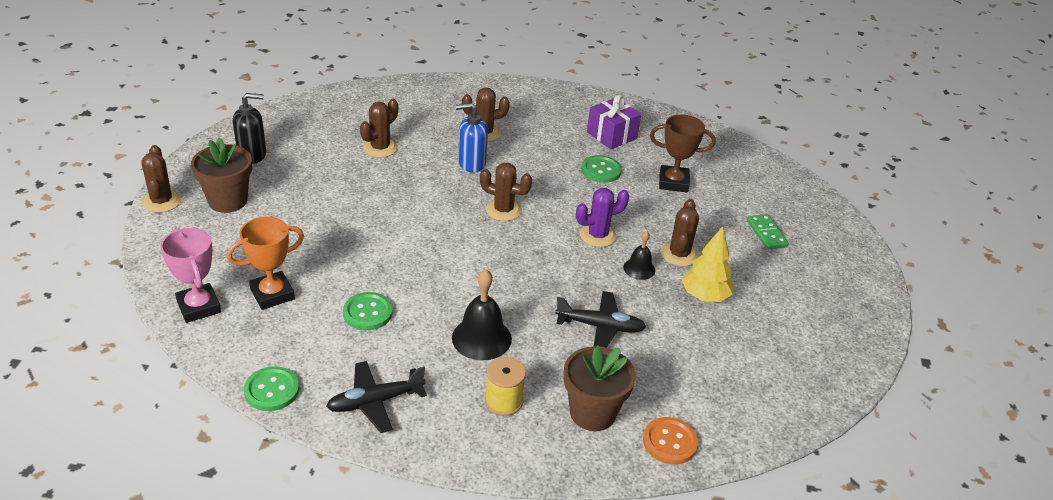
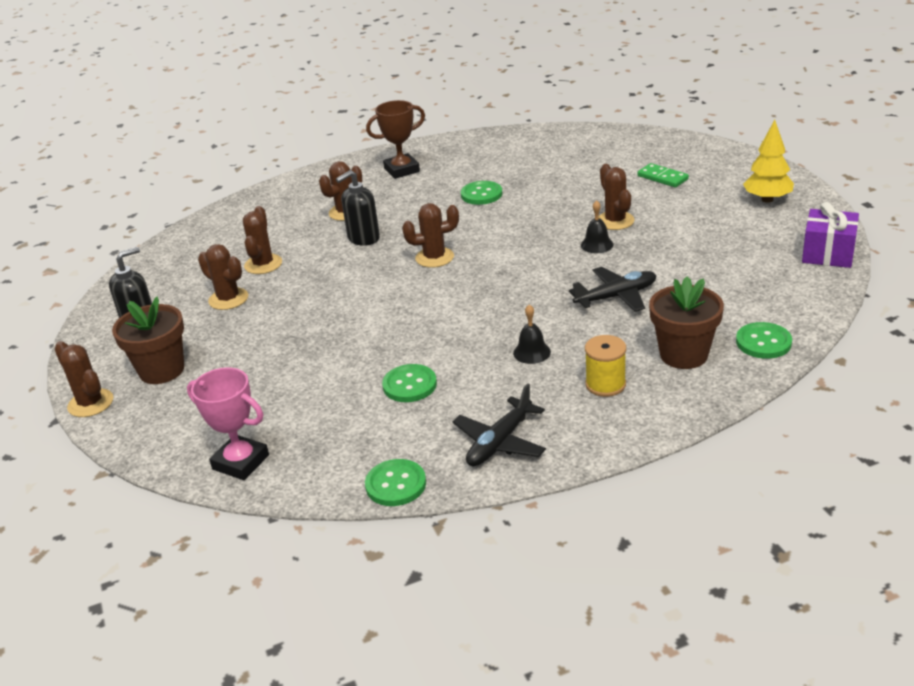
camera: 25 degrees left, 5 degrees down
orange trophy [227,217,304,310] -> none
black bell [452,269,512,360] -> black bell [513,304,551,364], size x0.59
blue soap dispenser [456,103,488,172] -> black soap dispenser [336,170,380,246]
purple cactus [576,188,629,247] -> none
purple gift [587,95,641,149] -> purple gift moved to [802,202,859,268]
orange button [643,417,698,464] -> green button [736,322,792,359]
brown trophy [650,115,716,193] -> brown trophy moved to [366,100,425,179]
yellow tree [682,226,733,302] -> yellow tree moved to [743,120,794,203]
none -> brown cactus [198,244,248,310]

